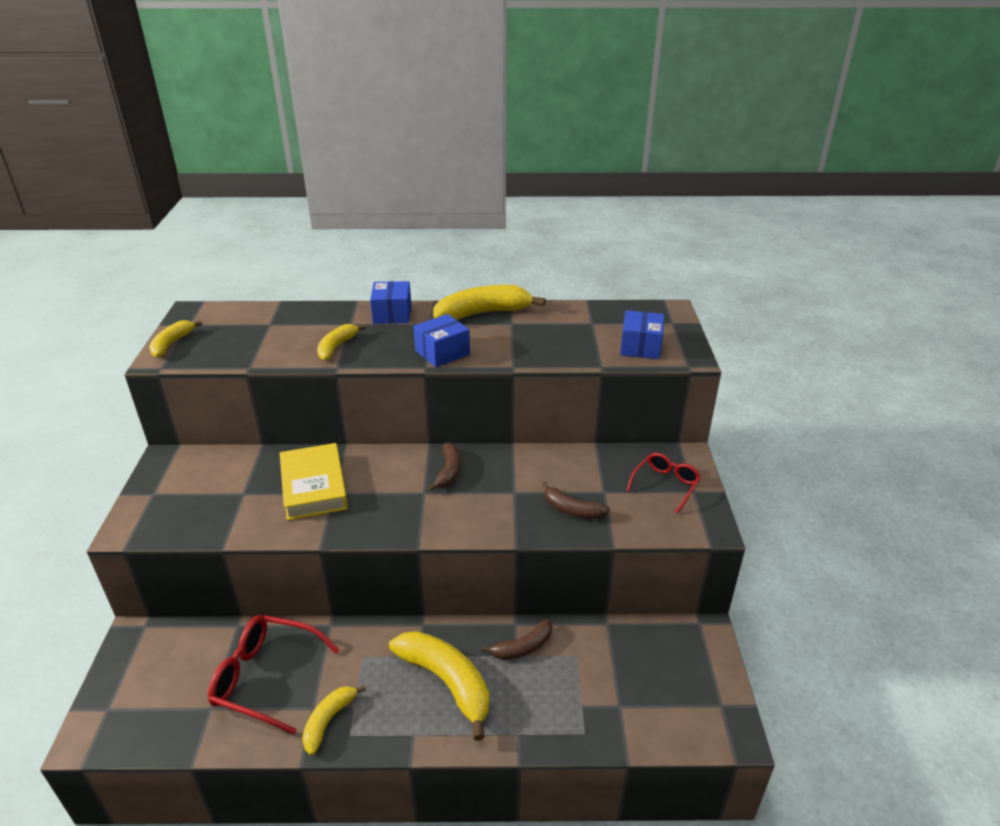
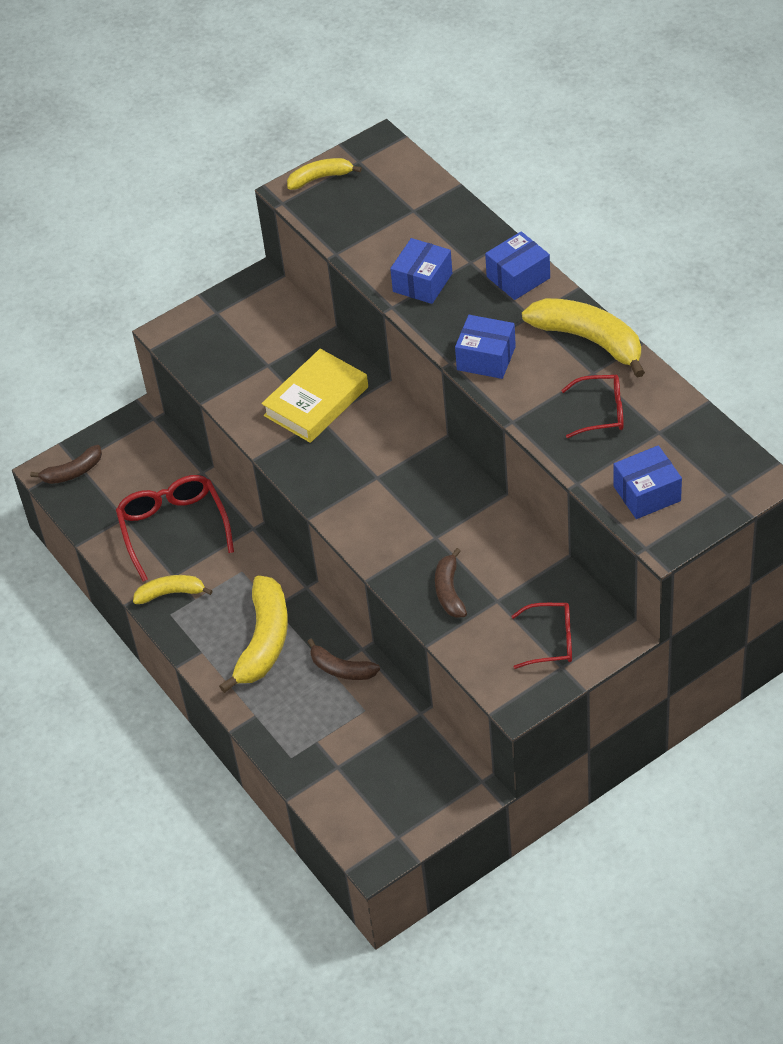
camera: 60 degrees right, 15 degrees up
yellow banana [317,324,366,361] -> blue box [390,238,452,304]
brown banana [428,442,461,492] -> brown banana moved to [30,445,102,484]
none -> red glasses [561,375,624,438]

